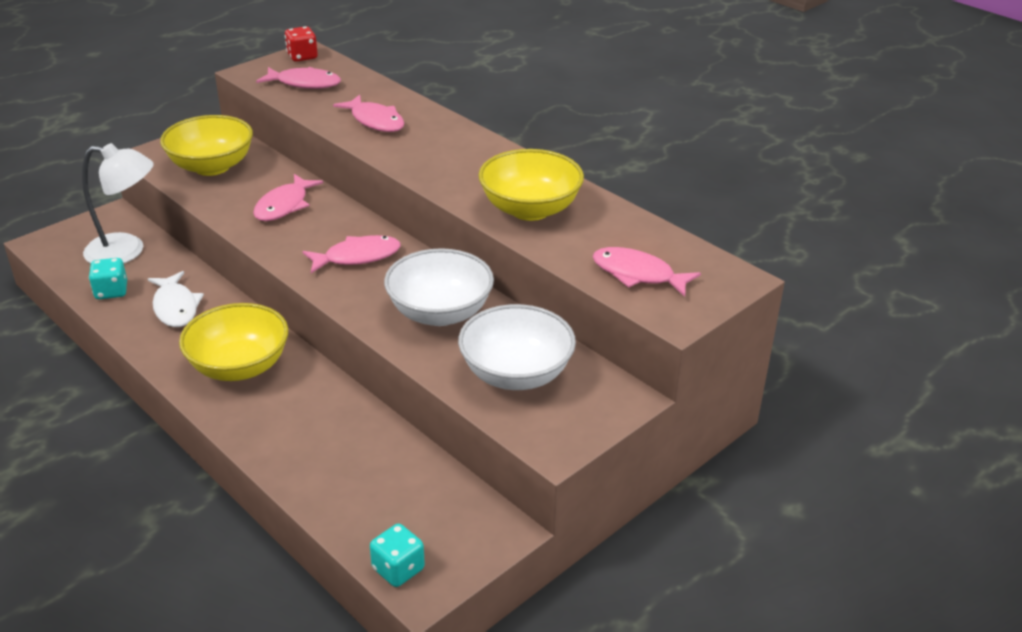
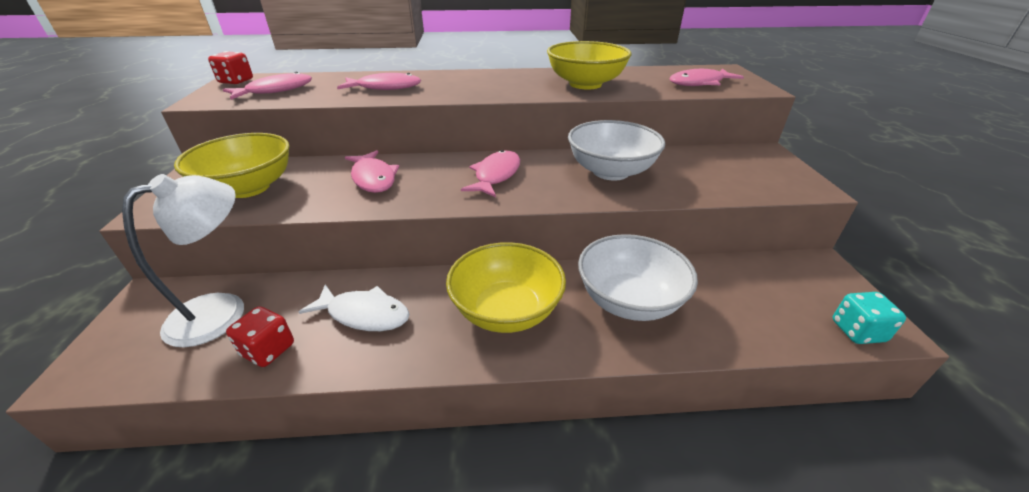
camera: 50 degrees left, 0 degrees up
turquoise dice [89,258,127,299] -> red dice [226,306,294,367]
white bowl [458,304,576,390] -> white bowl moved to [578,234,698,321]

